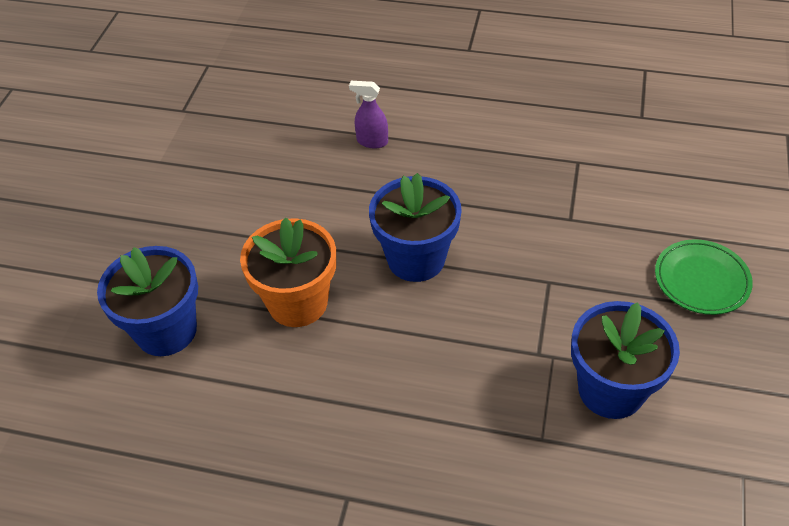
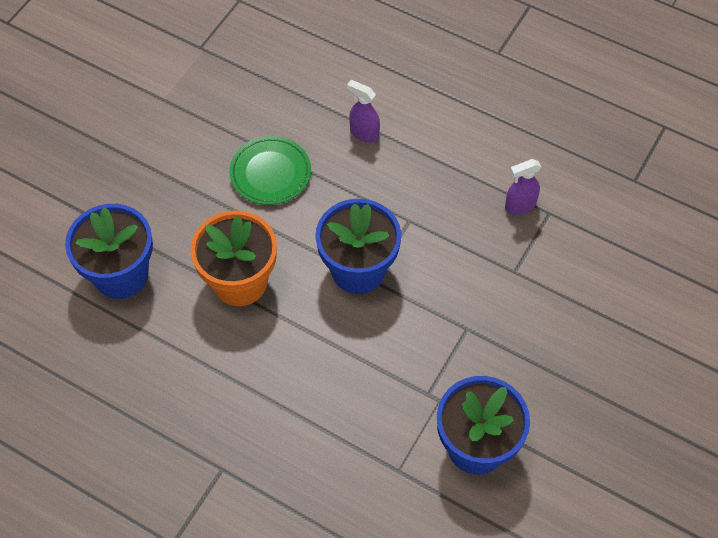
camera: 15 degrees right, 10 degrees up
green plate [655,239,753,315] -> green plate moved to [229,136,311,205]
none -> purple spray bottle [505,159,541,215]

